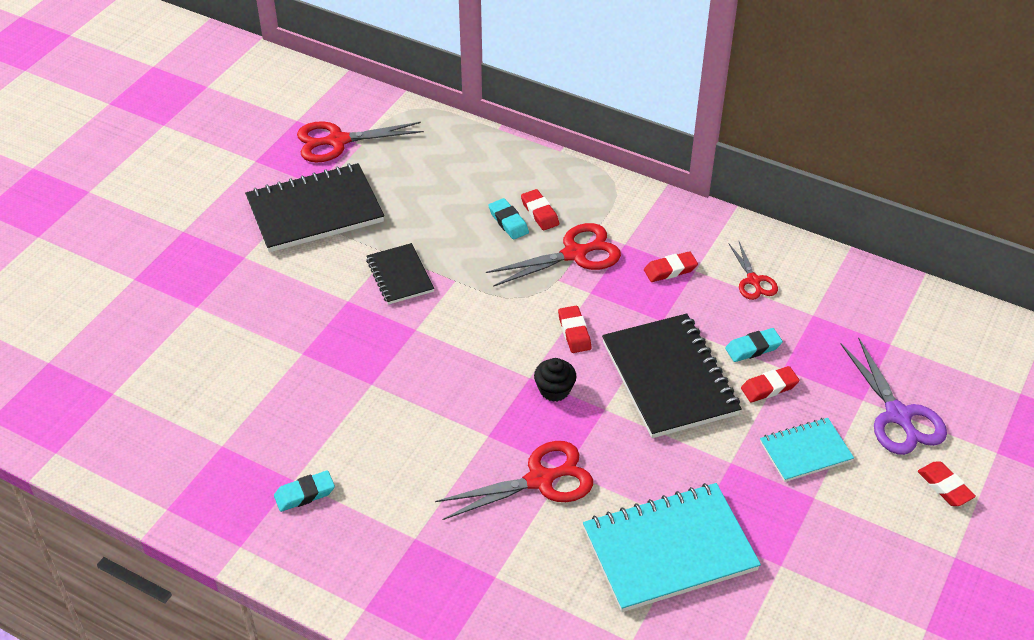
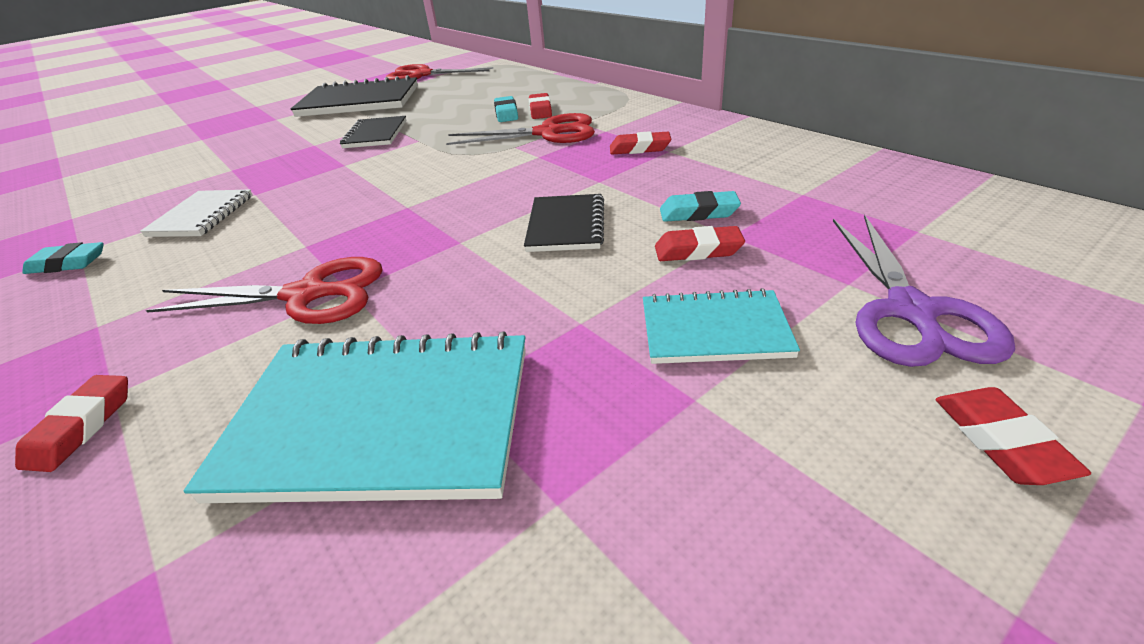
camera: 25 degrees right, 10 degrees down
black cupcake [534,358,577,402] -> none
red eraser [558,306,591,353] -> red eraser moved to [15,375,128,472]
black notebook [602,314,741,438] -> black notebook [524,194,604,252], size x0.55
red scissors [728,242,778,300] -> none
none -> white notebook [140,190,252,237]

